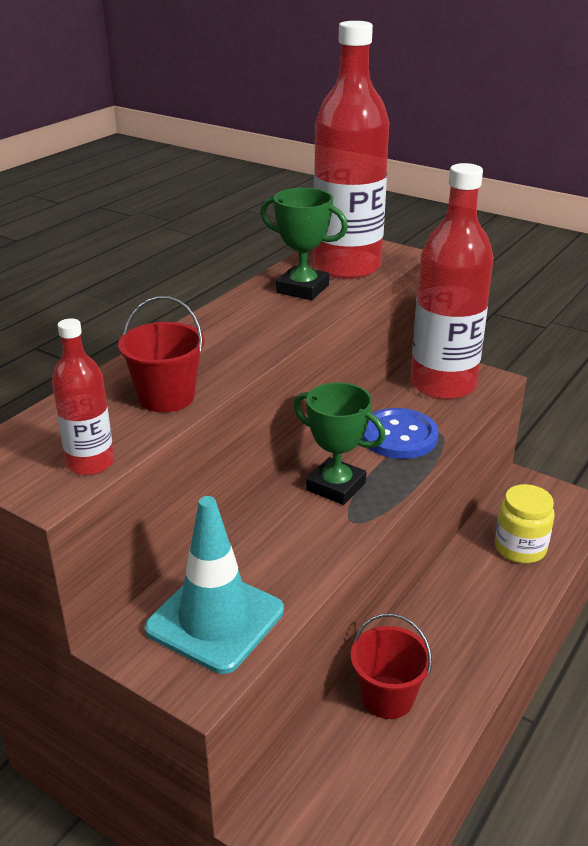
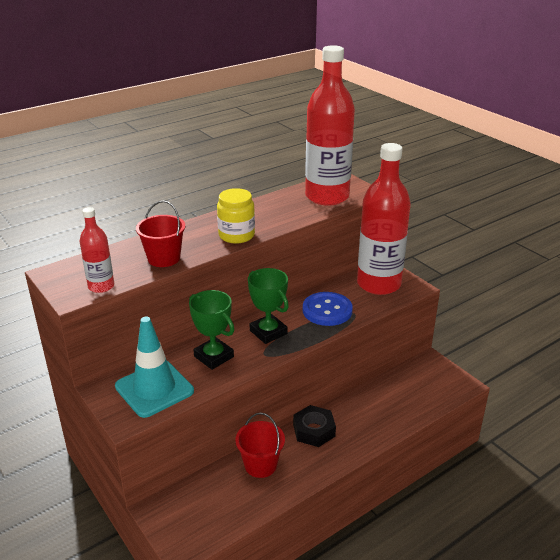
camera: 20 degrees right, 0 degrees up
green trophy [260,188,348,300] -> green trophy moved to [189,290,234,370]
yellow jar [495,484,555,564] -> yellow jar moved to [217,188,255,244]
none -> black nut [293,405,336,447]

